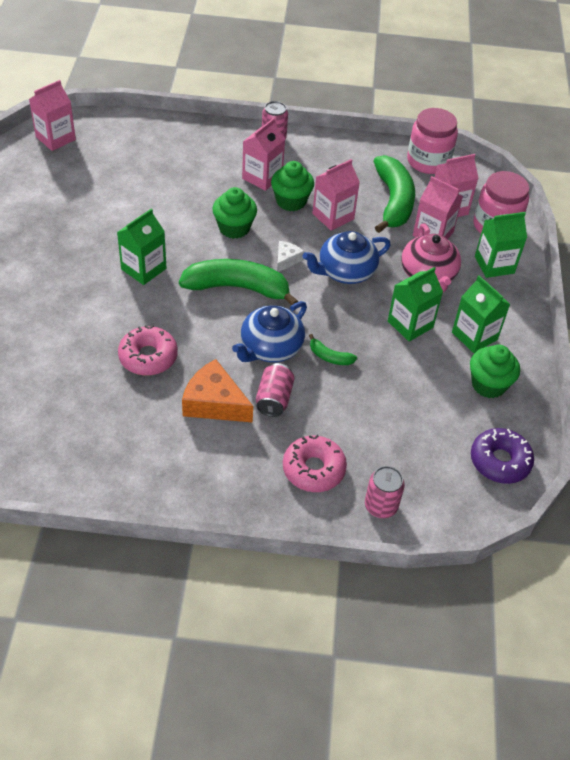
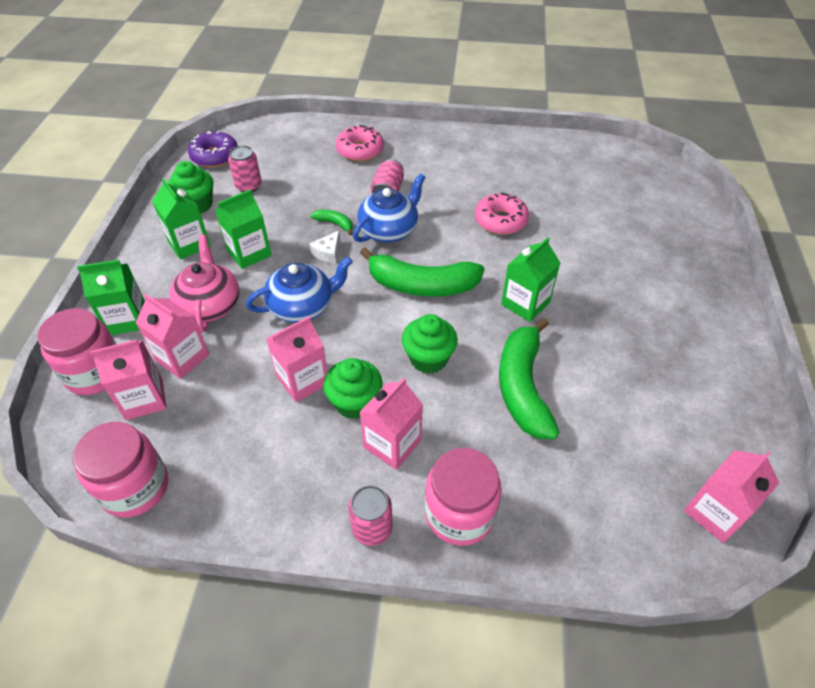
camera: 175 degrees left, 0 degrees up
orange cheese [182,359,253,423] -> none
white cheese [277,241,304,272] -> white cheese moved to [310,231,340,264]
pink can [365,466,405,518] -> pink can moved to [228,145,262,192]
green banana [374,155,415,233] -> green banana moved to [499,318,560,439]
none -> pink jar [425,448,502,546]

